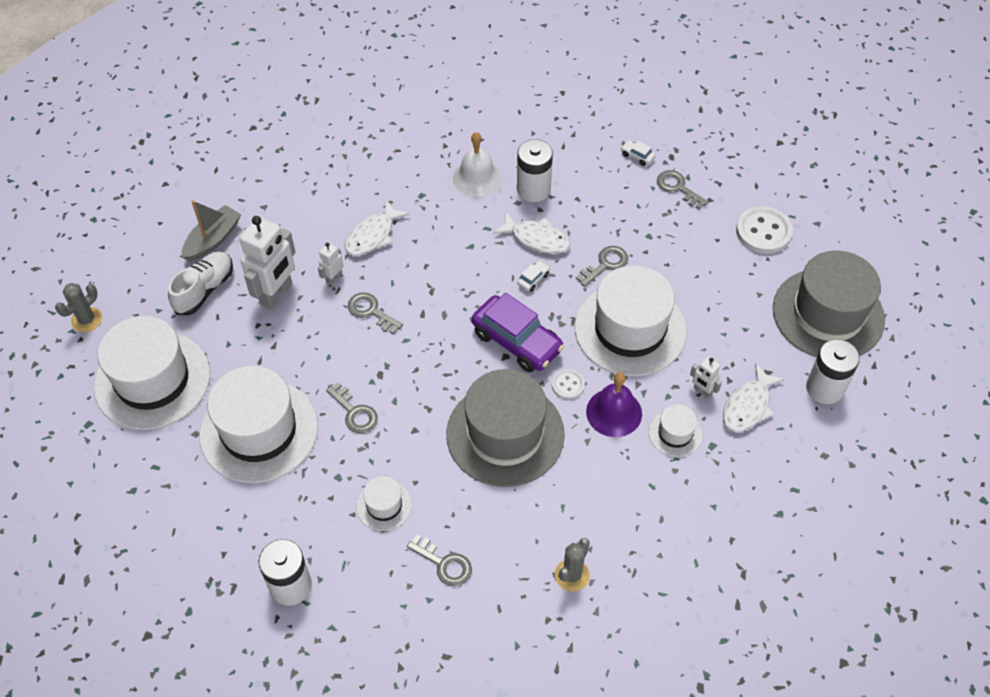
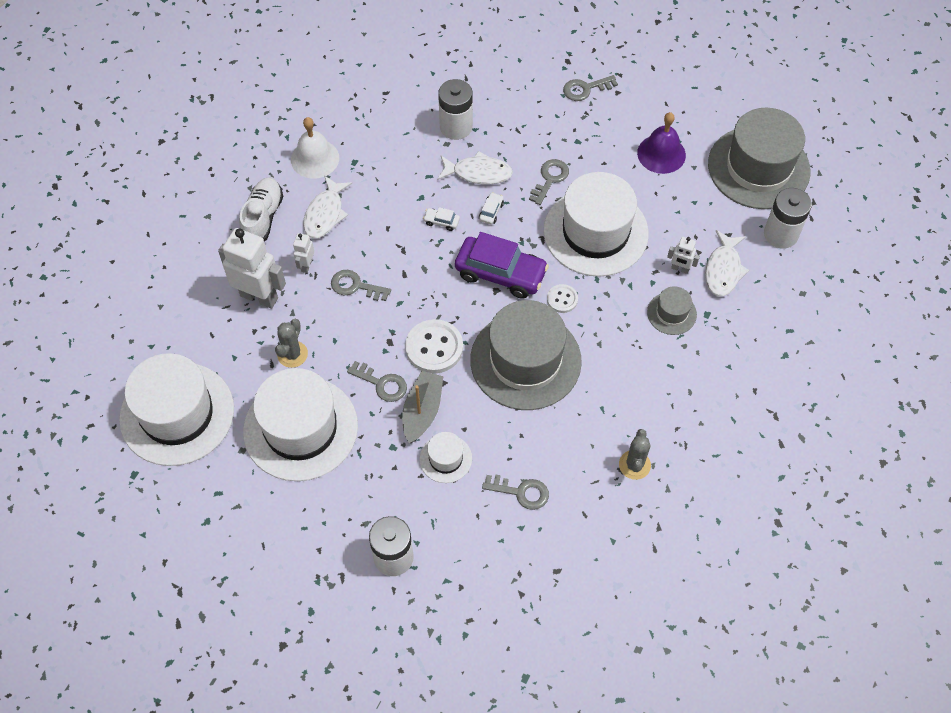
camera: 20 degrees left, 5 degrees up
grey cactus [55,283,102,332] -> grey cactus moved to [275,319,308,368]
white shoe [168,251,233,315] -> white shoe moved to [239,178,283,242]
grey boat [182,200,241,262] -> grey boat moved to [402,371,443,443]
white robot [239,216,295,310] -> white robot turned 75 degrees counterclockwise [218,228,286,309]
white bell [453,132,502,196] -> white bell moved to [291,117,339,179]
purple bell [586,372,642,437] -> purple bell moved to [637,112,686,174]
white car [621,140,655,166] -> white car moved to [423,207,460,231]
white hat [648,404,702,457] -> grey hat [647,286,697,335]
grey key [657,170,708,210] -> grey key turned 45 degrees counterclockwise [563,75,618,101]
white button [736,206,793,254] -> white button moved to [405,319,463,373]

